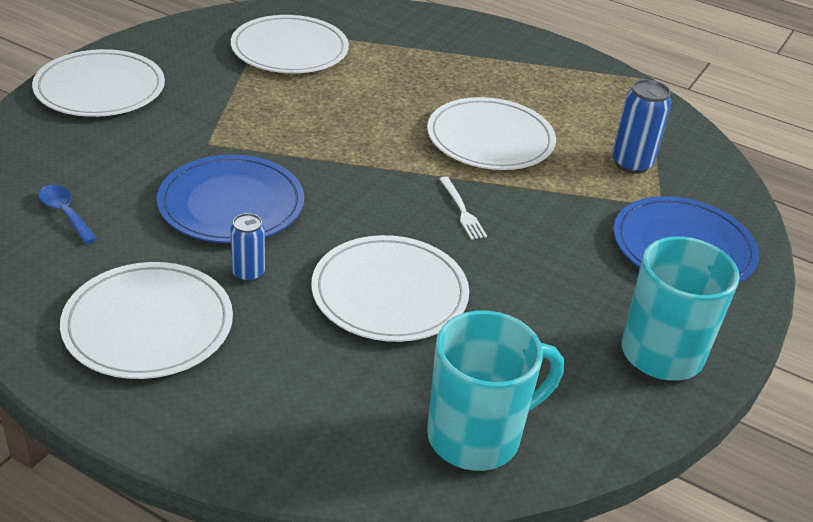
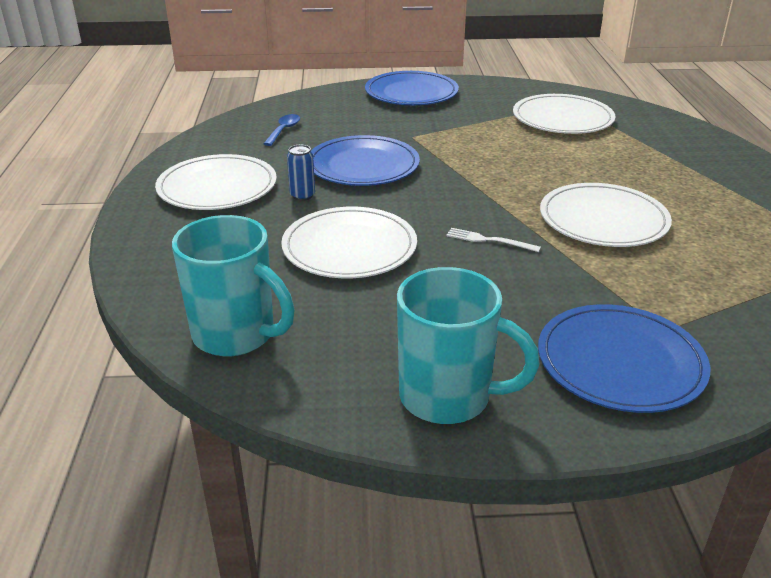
camera: 60 degrees right, 5 degrees down
white plate [32,49,165,117] -> blue plate [365,71,459,105]
white fork [439,177,487,240] -> white fork turned 75 degrees clockwise [446,228,541,252]
blue can [612,79,671,174] -> none

